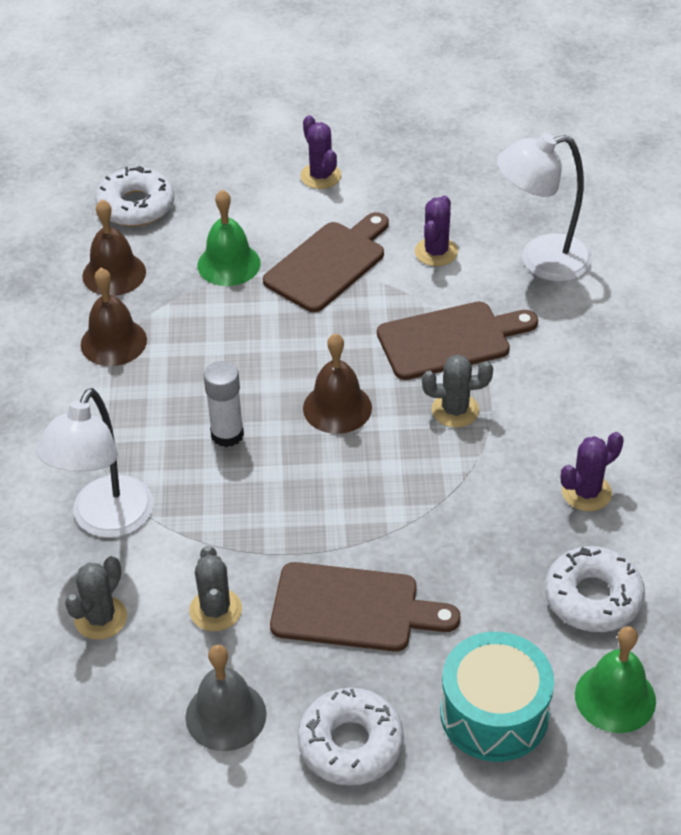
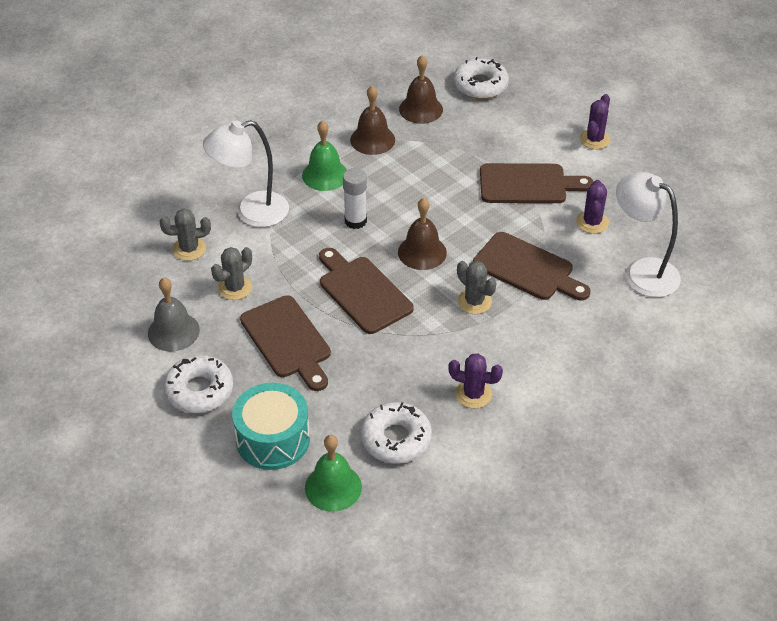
camera: 50 degrees right, 0 degrees up
green bell [197,190,261,286] -> green bell moved to [302,120,347,191]
purple cactus [415,195,458,266] -> purple cactus turned 60 degrees counterclockwise [576,180,609,234]
none -> brown cutting board [319,248,414,334]

